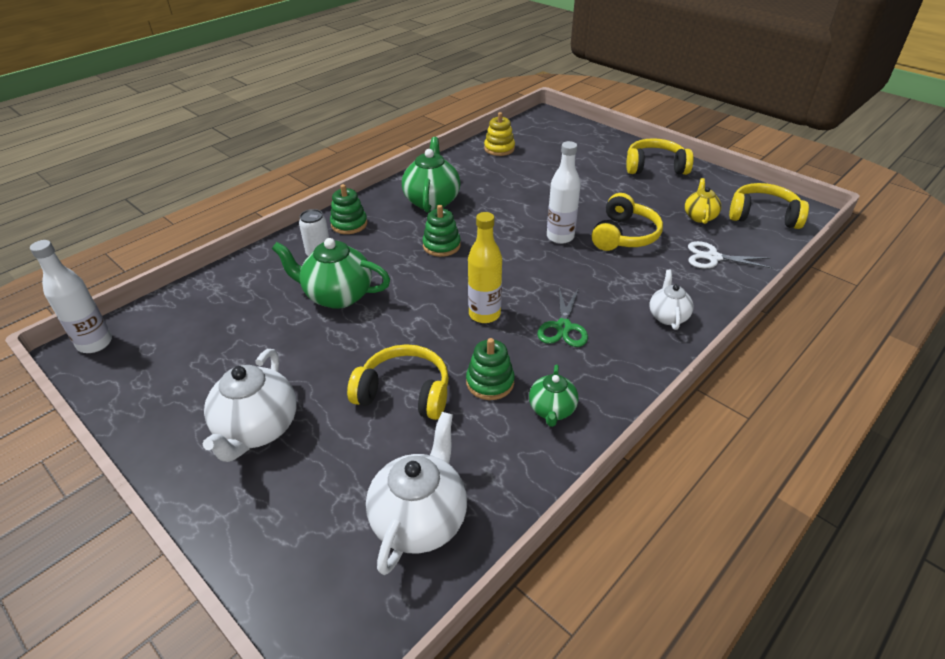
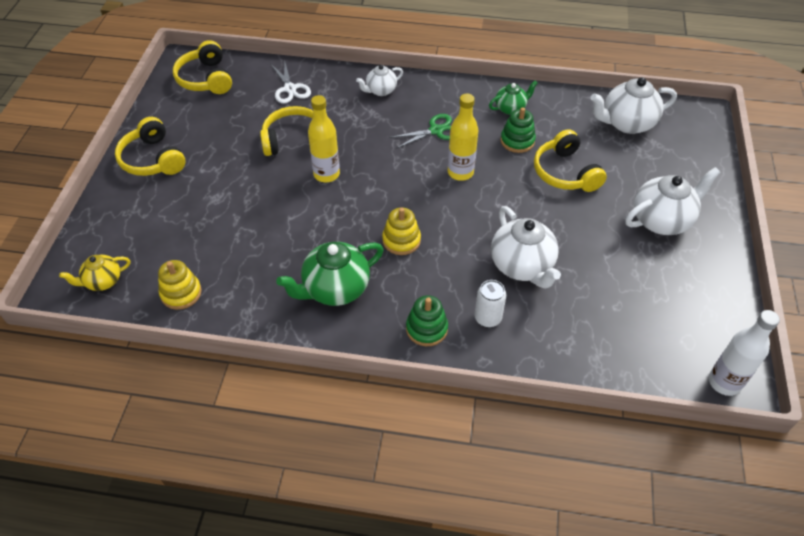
camera: 125 degrees left, 10 degrees up
green teapot [272,238,390,309] -> white teapot [491,206,561,289]
green stacking toy [422,205,461,257] -> yellow stacking toy [382,207,421,255]
white bottle [547,141,581,244] -> yellow bottle [308,95,340,182]
yellow teapot [685,178,721,224] -> yellow teapot moved to [59,255,130,291]

